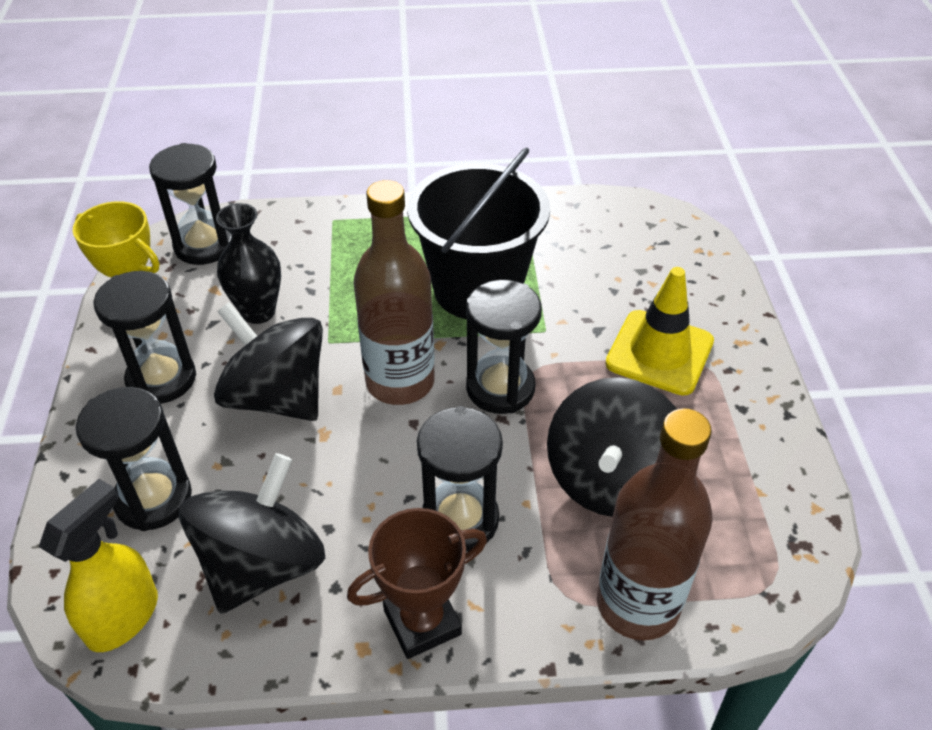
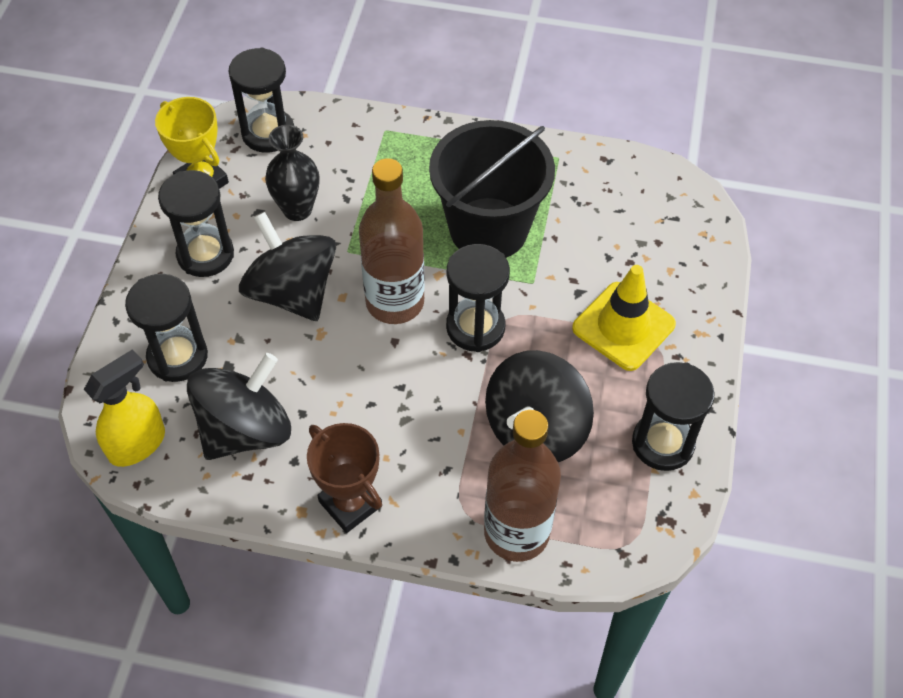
camera: 15 degrees right, 10 degrees up
brown trophy [347,508,487,659] -> brown trophy turned 60 degrees clockwise [307,423,382,533]
black hourglass [417,406,503,552] -> black hourglass moved to [632,362,715,471]

